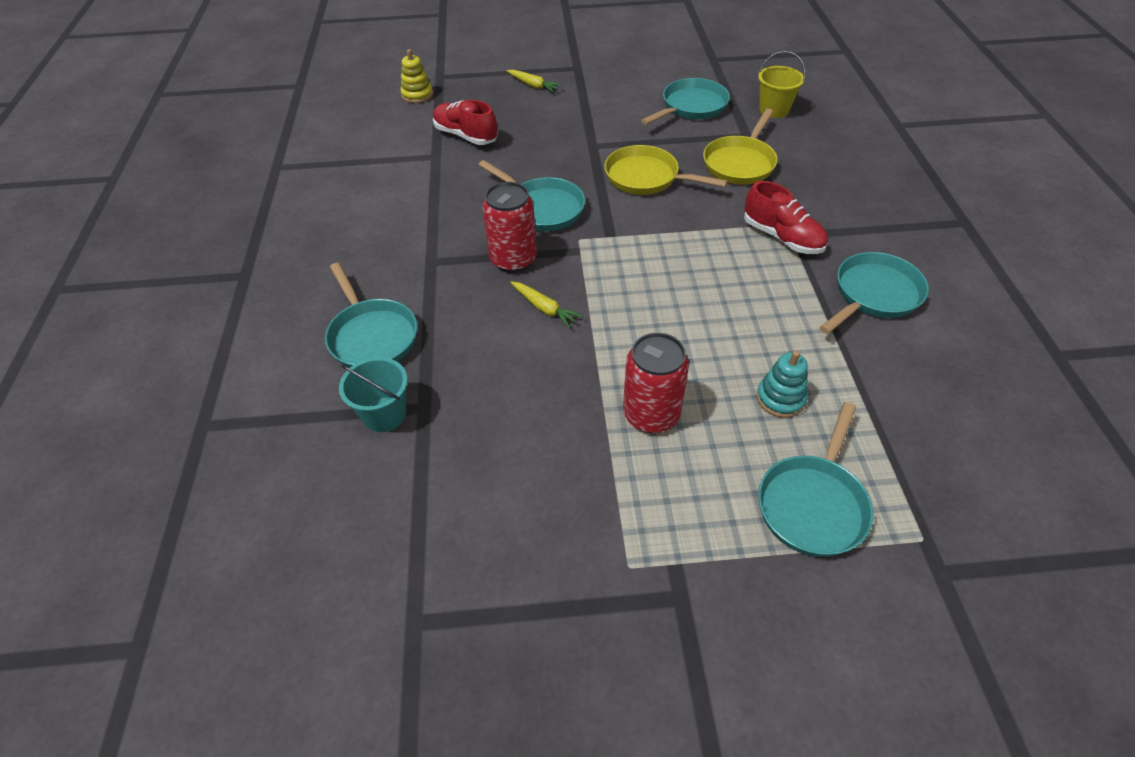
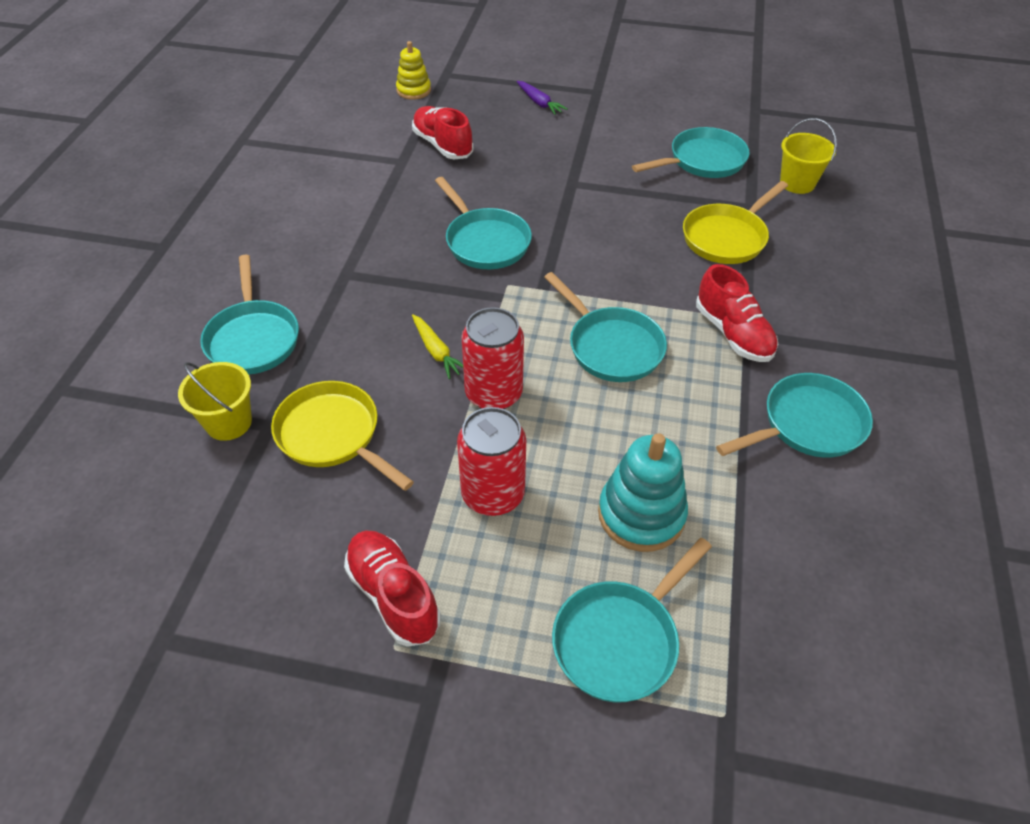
camera: 15 degrees right, 0 degrees up
turquoise bucket [339,357,408,432] -> yellow bucket [178,362,252,441]
red can [482,182,537,273] -> red can moved to [462,307,524,409]
yellow carrot [507,70,562,92] -> purple carrot [517,81,568,115]
yellow pan [604,145,728,195] -> yellow pan moved to [271,381,414,491]
turquoise stacking toy [757,351,808,418] -> turquoise stacking toy [598,433,688,552], size x1.58
none -> red shoe [344,531,441,647]
none -> turquoise pan [544,272,667,382]

